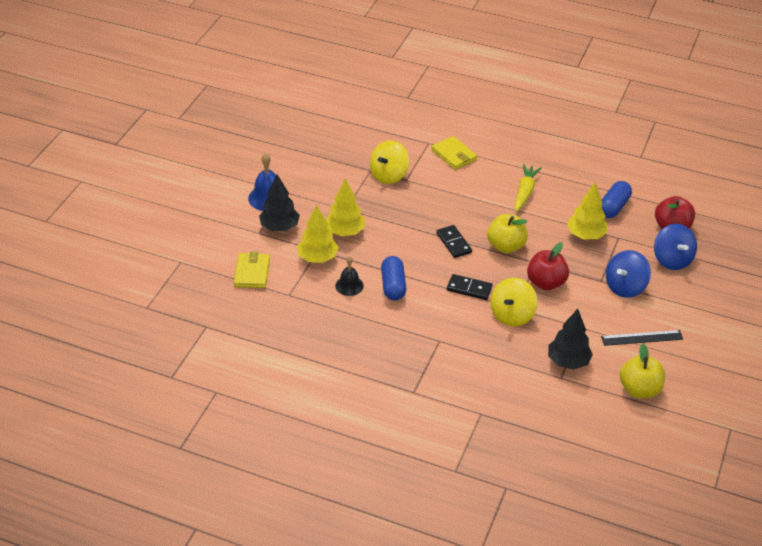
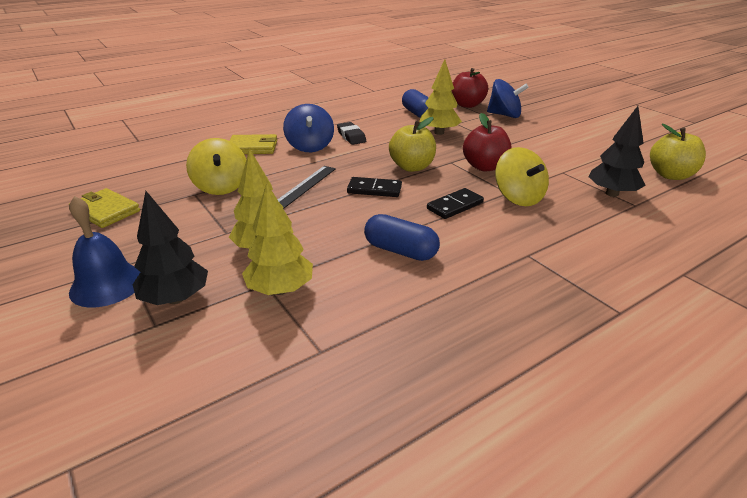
camera: 55 degrees left, 10 degrees down
yellow wallet [234,252,270,288] -> yellow wallet moved to [69,188,140,228]
black bell [335,256,364,296] -> none
yellow carrot [515,164,541,212] -> black eraser [337,122,366,145]
black ruler [601,330,683,346] -> black ruler moved to [278,166,336,209]
blue spinning top [606,250,651,298] -> blue spinning top moved to [283,104,334,152]

